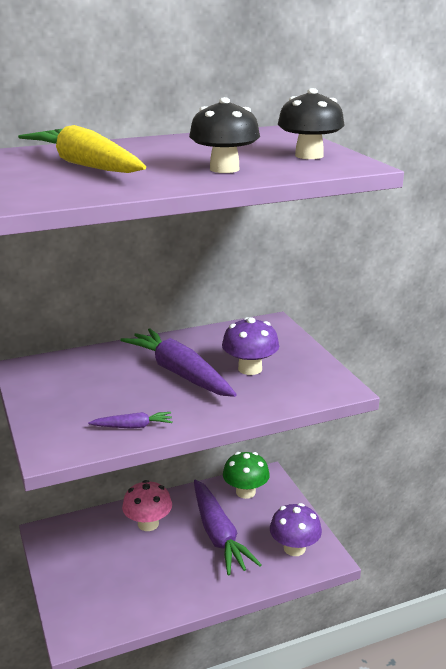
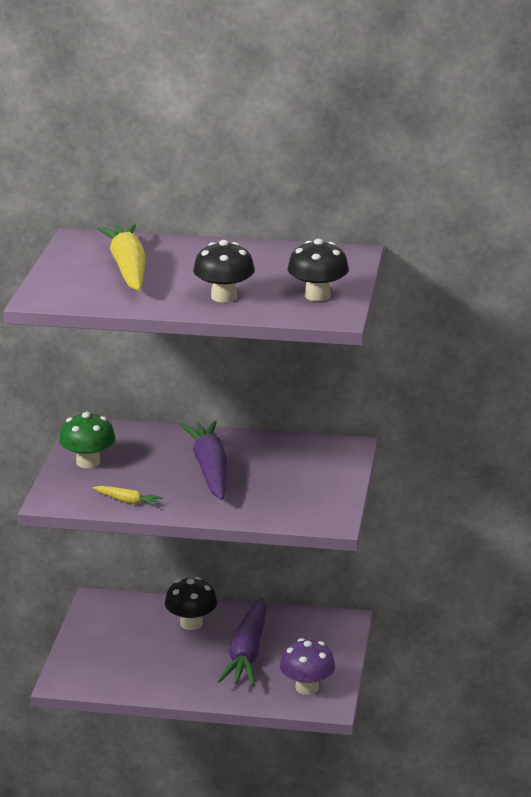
camera: 30 degrees right, 0 degrees up
purple carrot [88,412,173,429] -> yellow carrot [92,486,163,507]
pink mushroom [122,480,172,531] -> black mushroom [165,577,217,630]
purple mushroom [222,317,279,375] -> none
green mushroom [223,452,270,499] -> green mushroom moved to [59,411,115,468]

